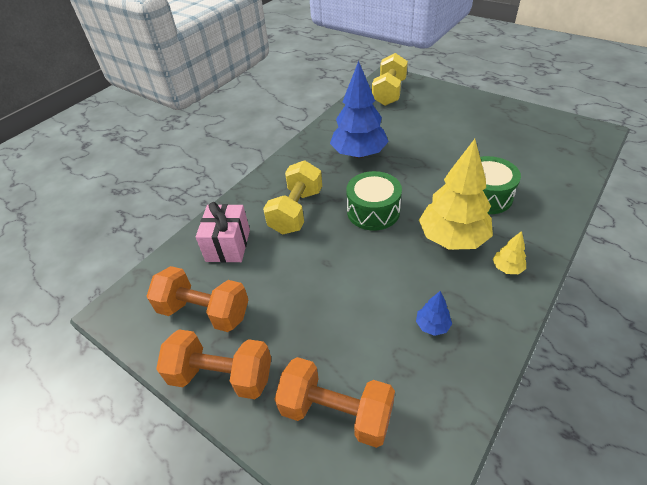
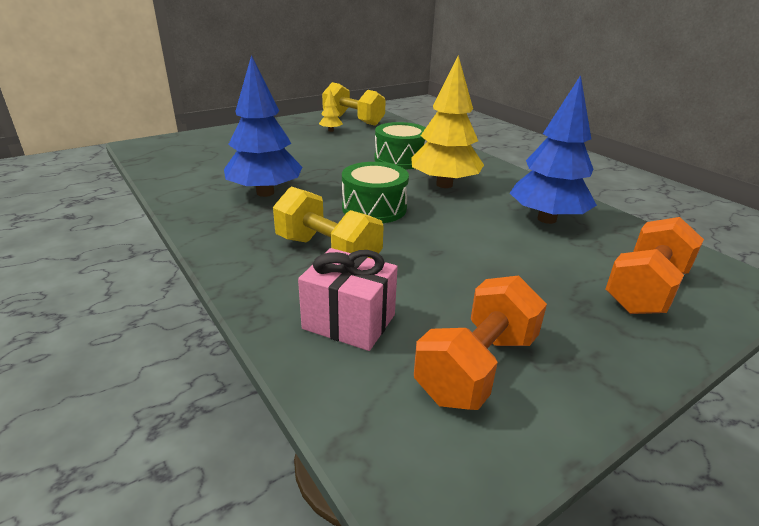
camera: 75 degrees left, 15 degrees down
orange dumbbell [156,329,271,399] -> none
yellow dumbbell [372,53,408,106] -> yellow dumbbell moved to [322,82,386,126]
blue tree [416,291,452,336] -> blue tree [510,75,597,224], size x2.35
yellow tree [493,231,526,274] -> yellow tree moved to [319,90,343,132]

